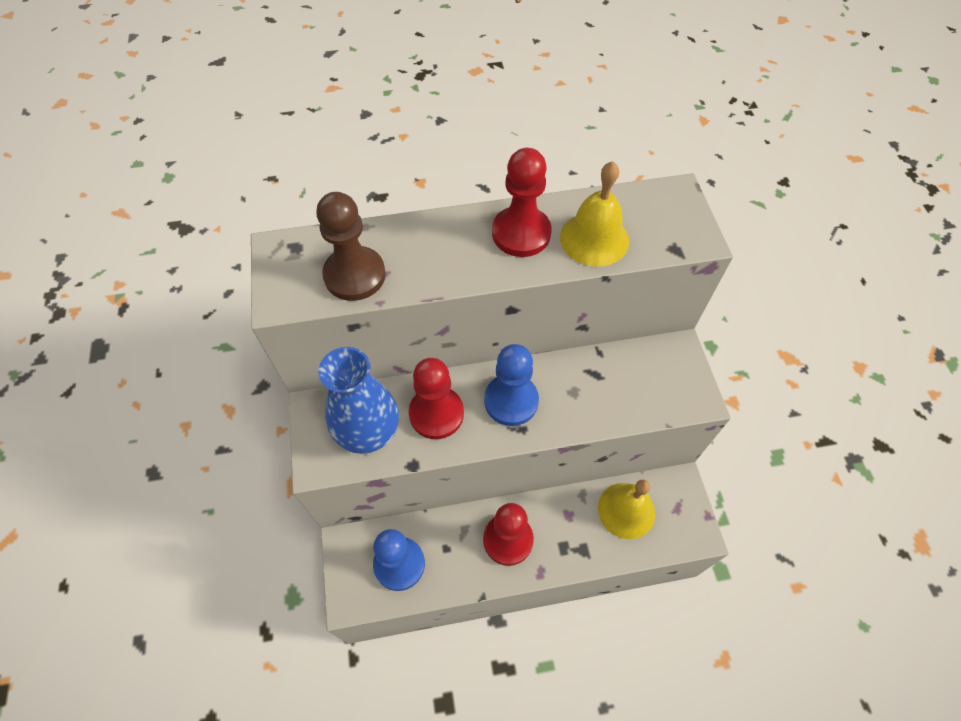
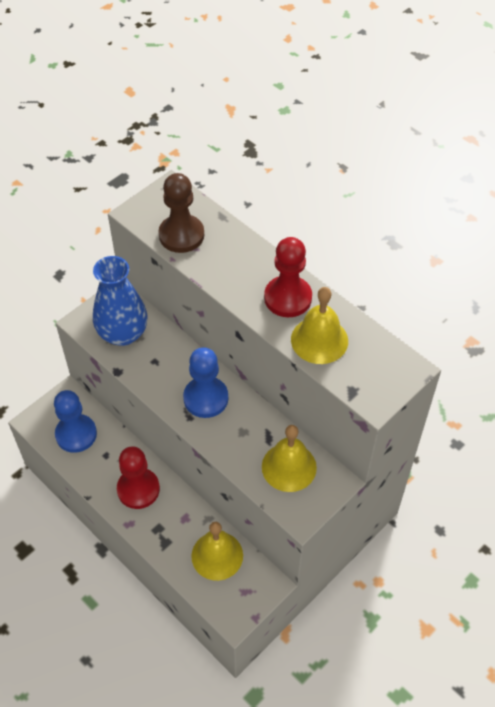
camera: 55 degrees right, 5 degrees down
red pawn [409,358,464,439] -> none
none -> yellow bell [262,425,317,492]

